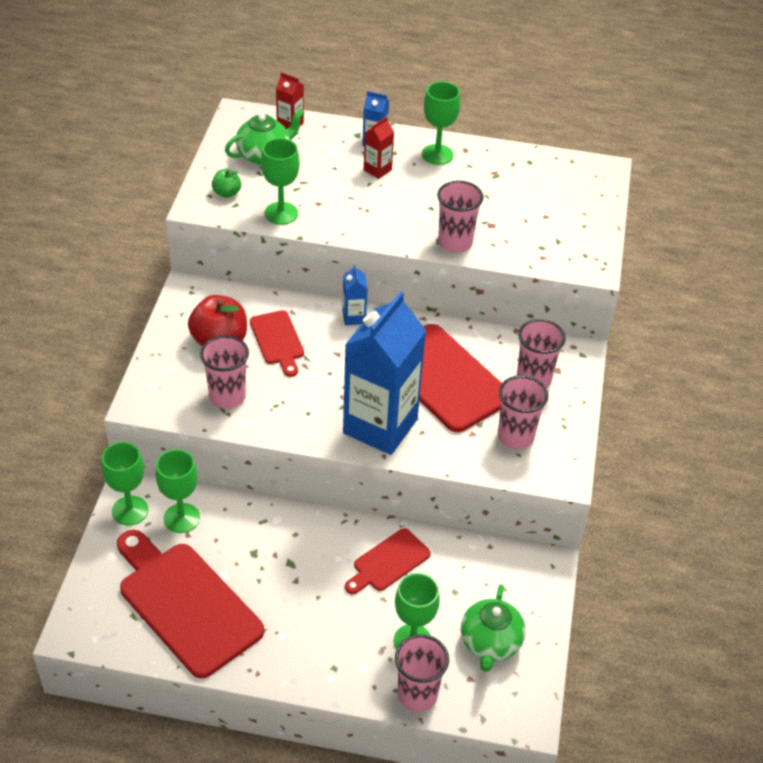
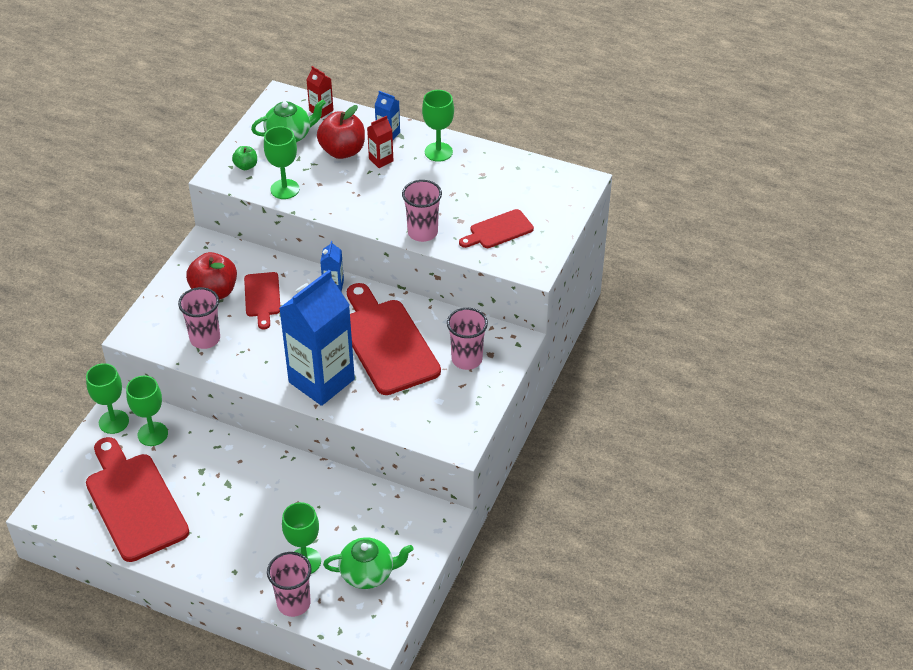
camera: 15 degrees right, 0 degrees up
red cutting board [345,528,431,594] -> red cutting board moved to [459,209,534,248]
green teapot [461,584,526,672] -> green teapot turned 120 degrees counterclockwise [323,537,414,589]
pink cup [498,375,548,449] -> none
none -> red apple [317,105,365,159]

